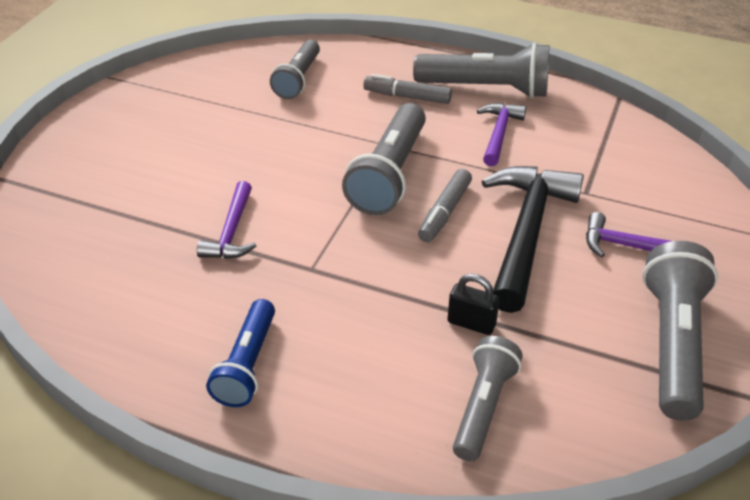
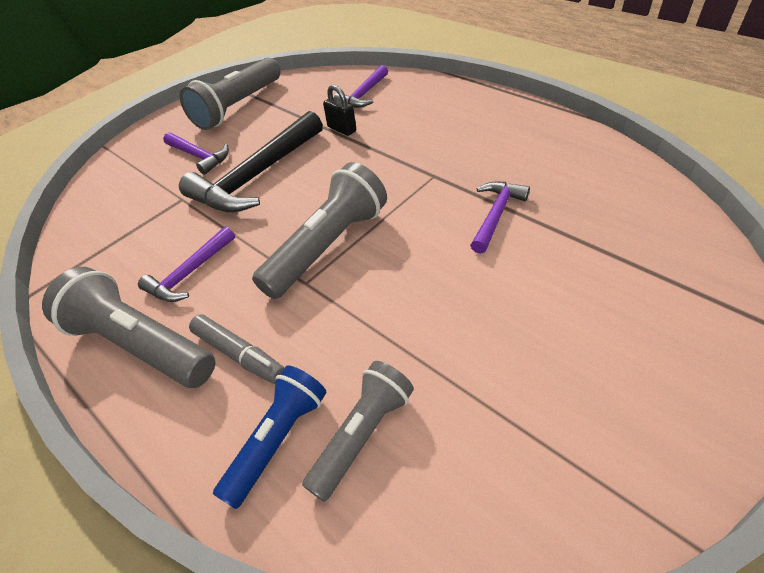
camera: 155 degrees left, 5 degrees up
blue flashlight [206,299,275,407] -> blue flashlight moved to [213,365,326,509]
grey marker [418,169,472,242] -> none
grey flashlight [453,336,523,461] -> purple hammer [334,65,388,108]

